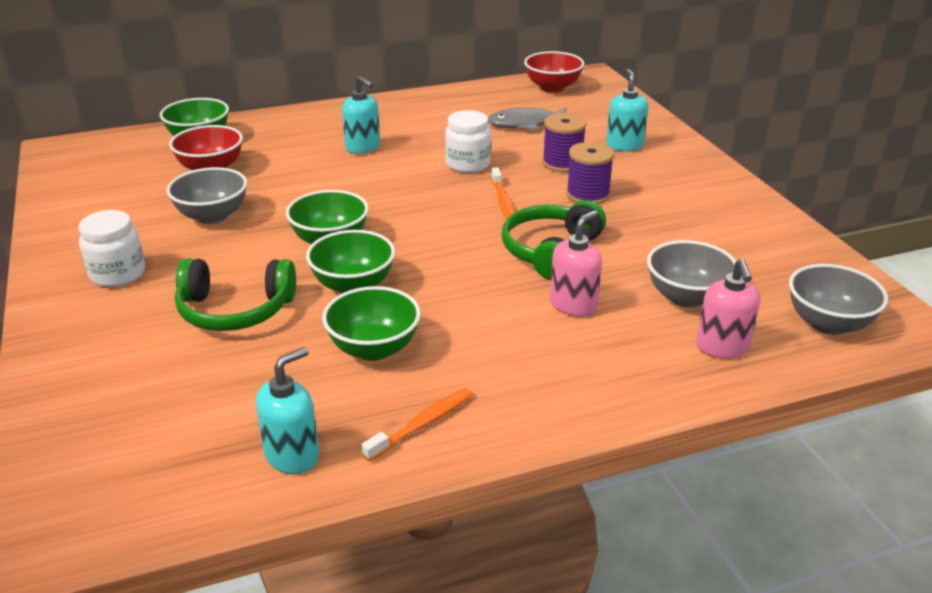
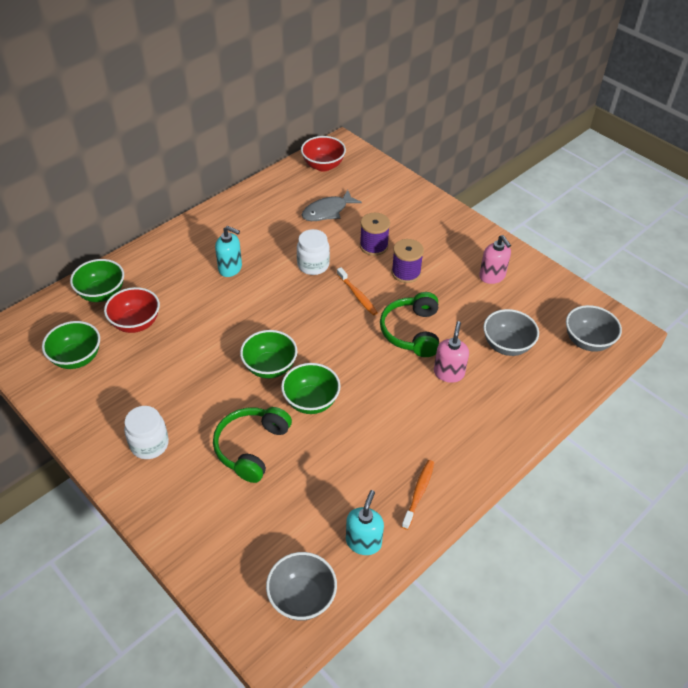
camera: 25 degrees left, 15 degrees up
grey bowl [166,167,247,224] -> grey bowl moved to [266,552,337,621]
green headphones [175,258,296,331] -> green headphones turned 135 degrees clockwise [213,407,292,483]
green bowl [322,286,421,361] -> green bowl moved to [42,321,100,369]
turquoise soap dispenser [606,69,648,151] -> none
pink soap dispenser [696,259,760,359] -> pink soap dispenser moved to [479,235,511,284]

